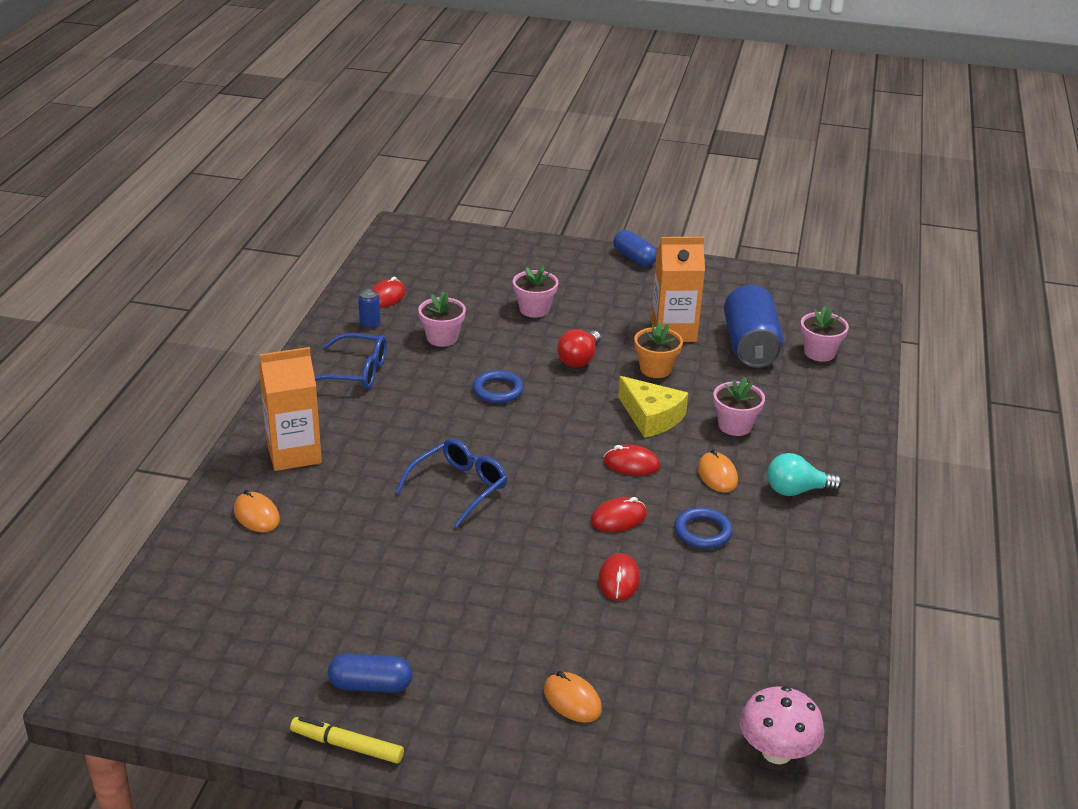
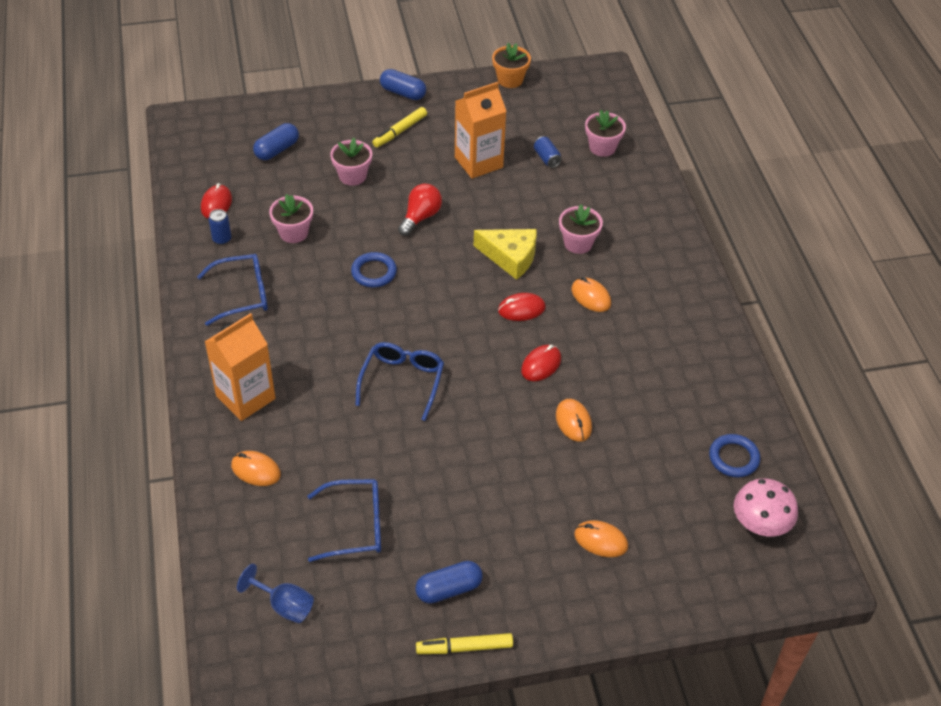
camera: 25 degrees left, 15 degrees up
red light bulb [557,329,601,367] -> red light bulb turned 150 degrees counterclockwise [398,184,442,236]
red mouse [599,553,640,601] -> orange mouse [556,399,592,442]
orange flower pot [634,322,683,378] -> orange flower pot moved to [492,43,531,88]
blue ring [674,507,733,549] -> blue ring moved to [709,434,760,477]
blue can [724,285,784,368] -> blue can [534,136,562,168], size x0.41
turquoise light bulb [767,453,842,496] -> none
none -> blue goblet [237,564,314,623]
none -> blue capsule [253,123,299,160]
none -> blue glasses [308,479,381,562]
none -> yellow marker [372,107,427,147]

